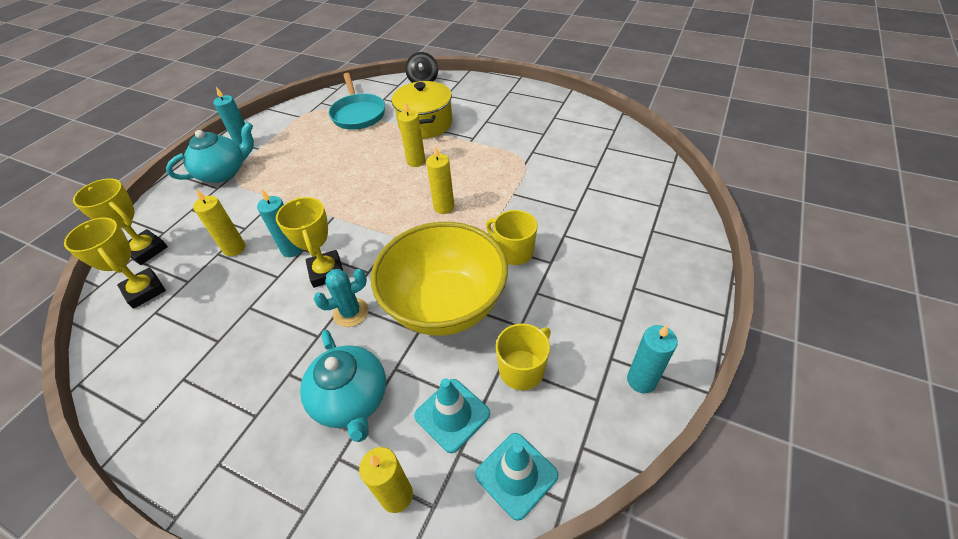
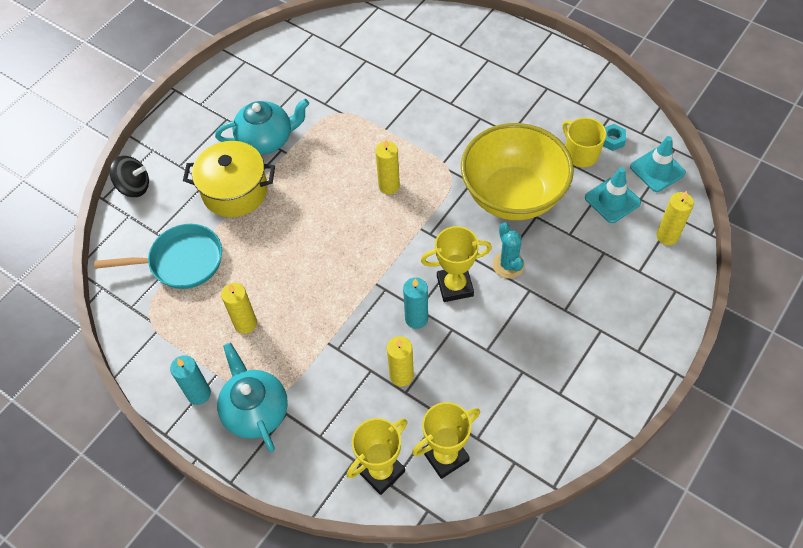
camera: 80 degrees left, 10 degrees up
turquoise teapot [300,330,386,442] -> turquoise teapot moved to [215,99,309,155]
yellow candle [398,101,426,167] -> yellow candle moved to [221,283,257,334]
yellow mug [486,210,537,265] -> none
turquoise candle [627,325,678,393] -> none
none -> turquoise nut [603,124,626,151]

